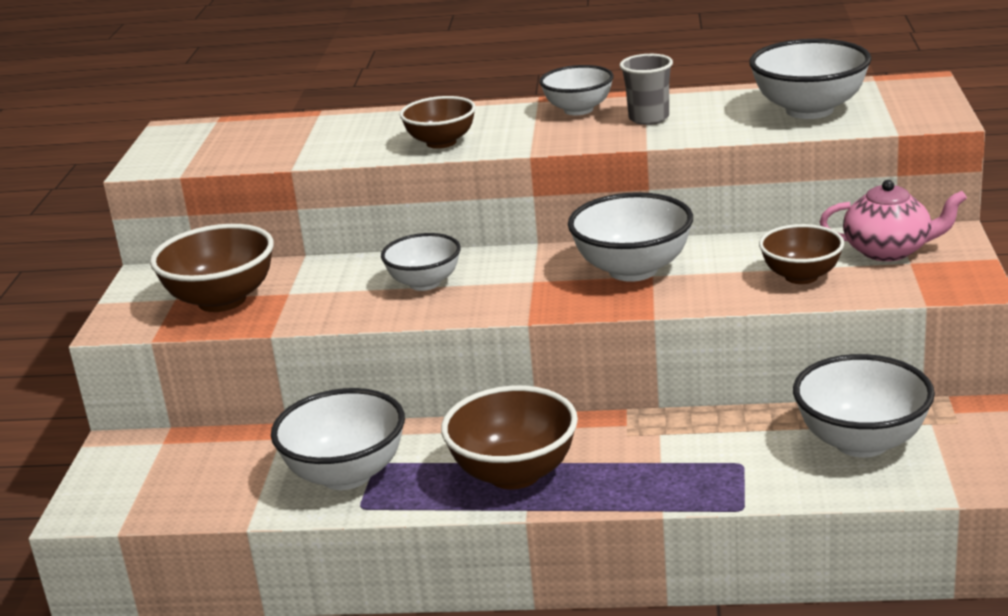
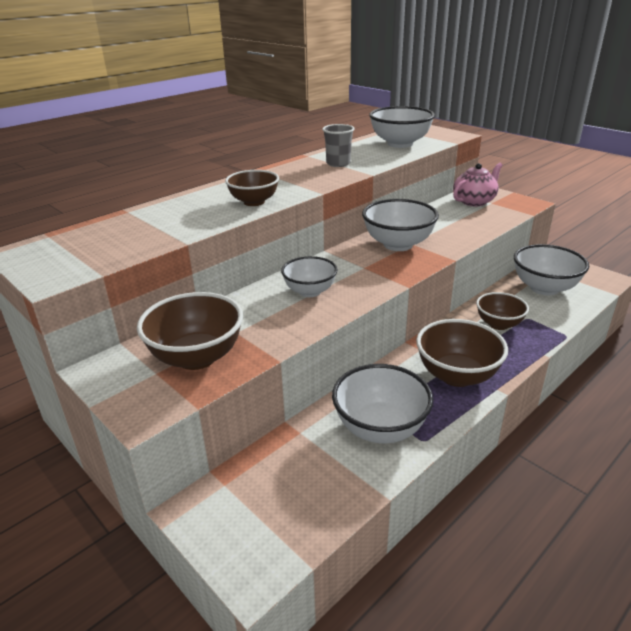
camera: 50 degrees left, 5 degrees up
white bowl [539,65,614,115] -> none
brown bowl [759,224,844,284] -> brown bowl moved to [476,292,529,330]

